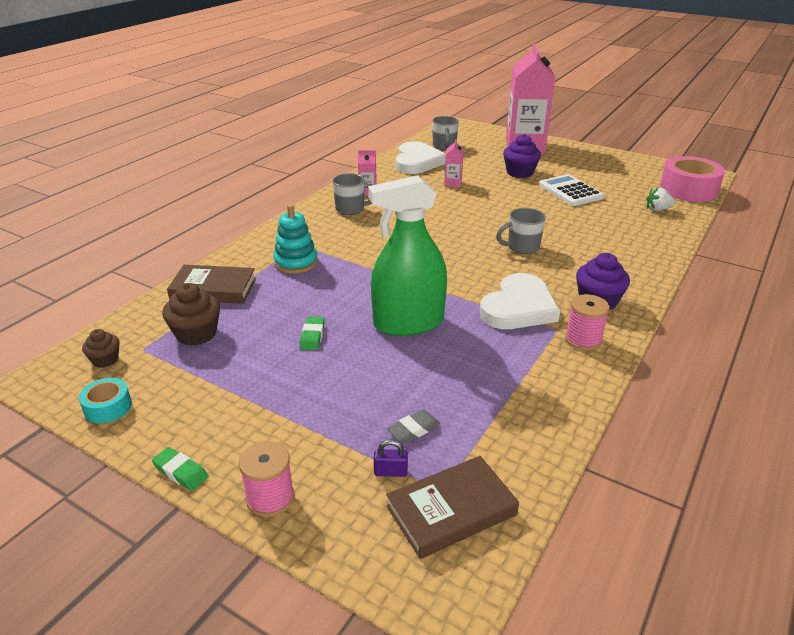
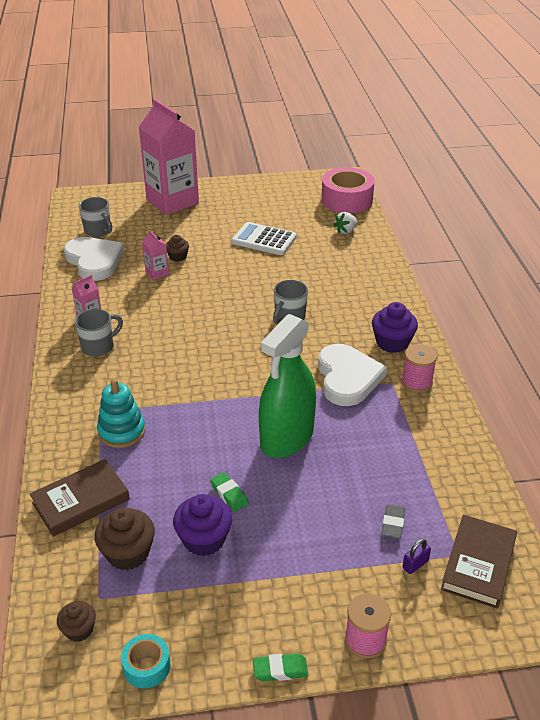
camera: 40 degrees left, 5 degrees up
purple cupcake [503,134,541,178] -> purple cupcake moved to [173,494,232,556]
none -> brown cupcake [166,235,189,262]

